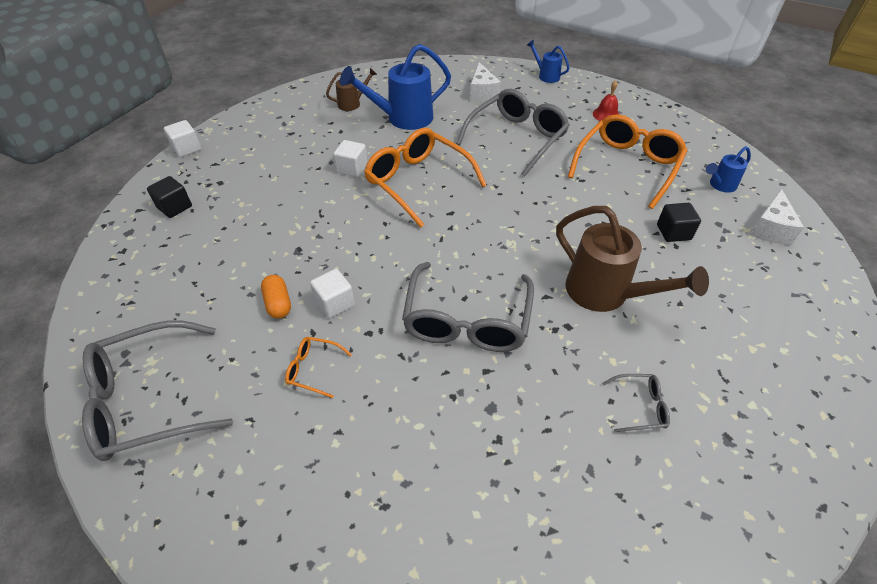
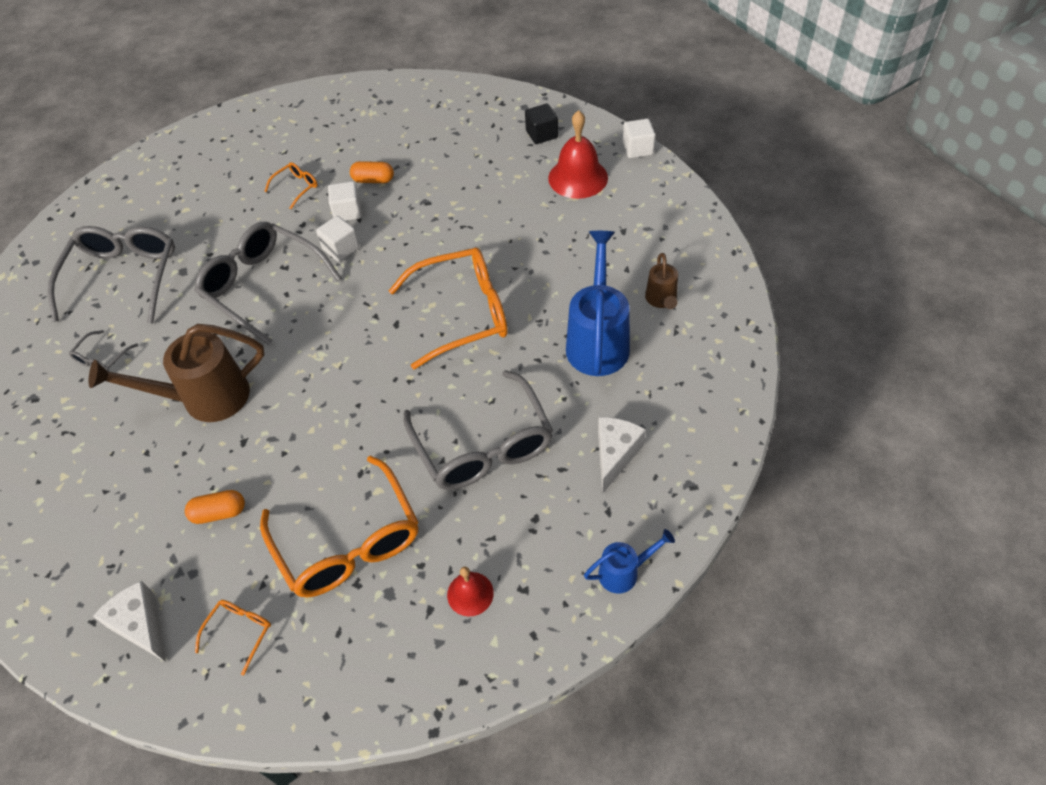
camera: 120 degrees right, 5 degrees up
grey glasses [82,320,233,461] -> grey glasses moved to [48,226,175,324]
white cube [333,140,368,177] -> white cube moved to [316,216,359,262]
white cheese [470,62,501,102] -> white cheese turned 90 degrees clockwise [598,417,646,494]
black cube [657,203,701,242] -> orange capsule [185,490,245,524]
blue watering can [706,146,751,193] -> orange glasses [195,600,271,676]
none -> red bell [548,110,608,199]

